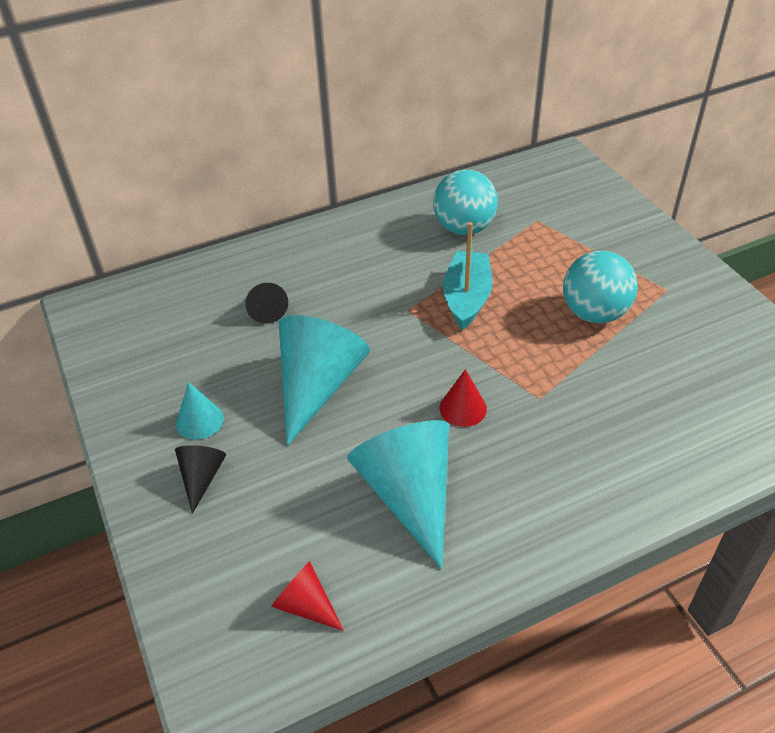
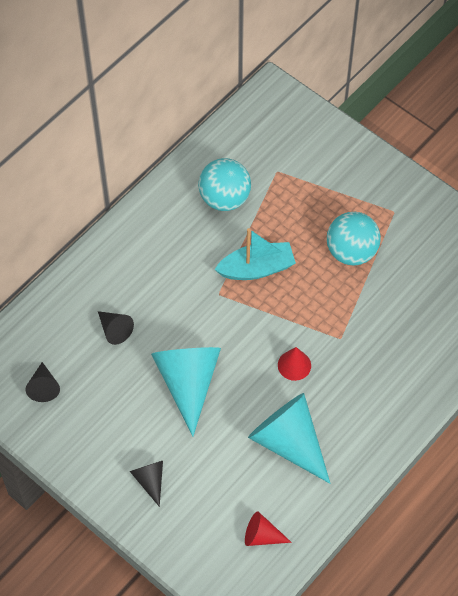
camera: 25 degrees left, 15 degrees up
turquoise cone [176,382,224,440] -> none
turquoise boat [443,222,493,330] -> turquoise boat turned 90 degrees clockwise [214,228,296,280]
none -> black cone [26,362,60,402]

